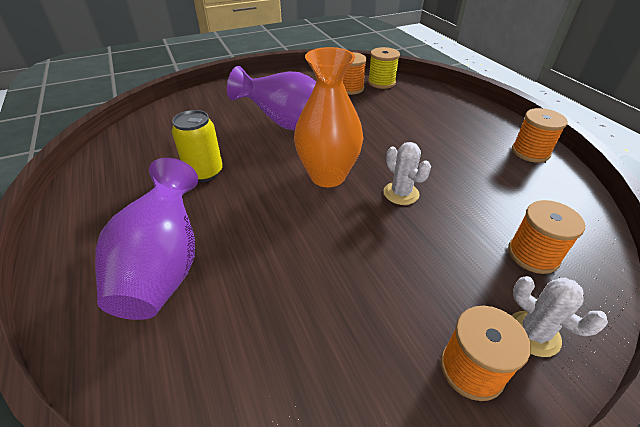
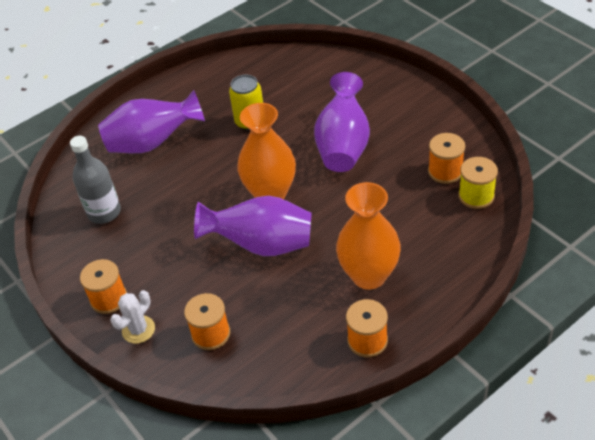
camera: 80 degrees right, 5 degrees up
white cactus [384,142,431,205] -> purple vase [194,196,312,256]
none -> grey bottle [70,136,121,224]
none -> orange vase [336,182,401,290]

